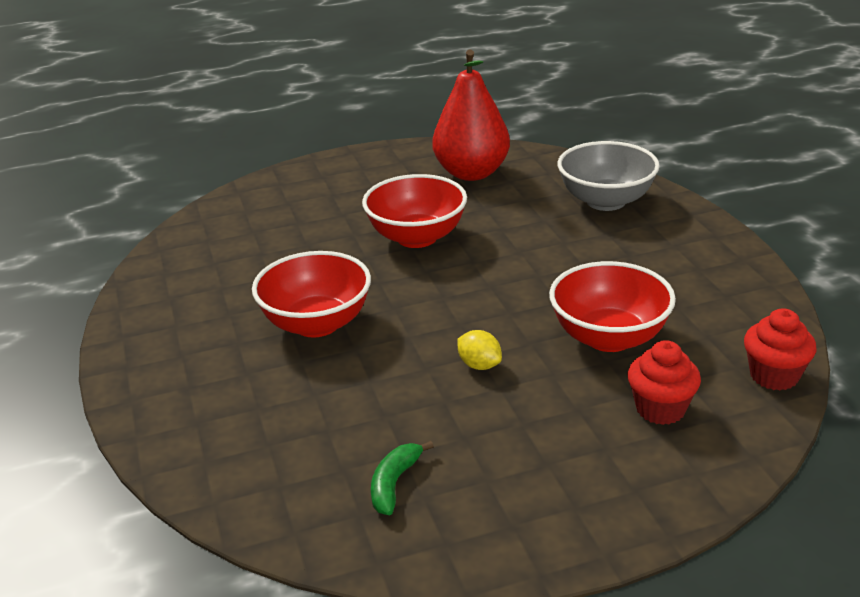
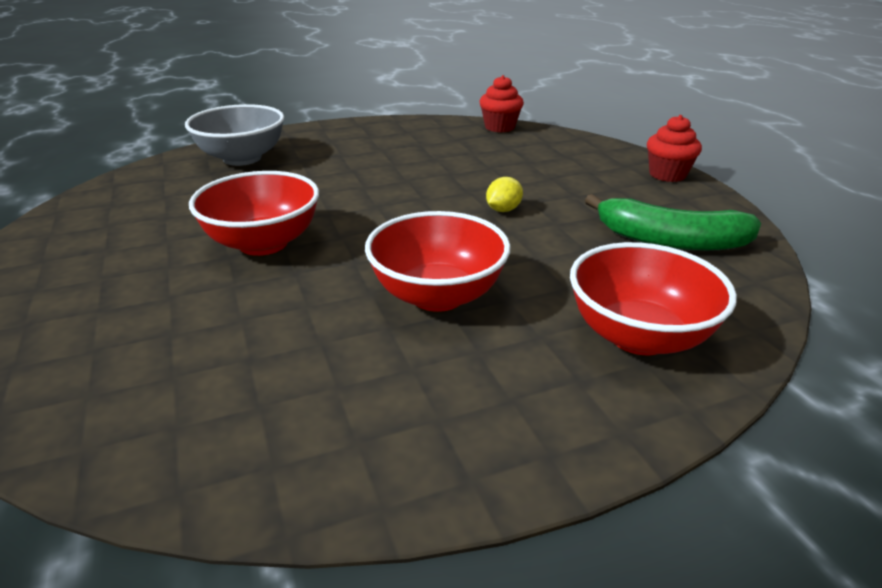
camera: 95 degrees left, 0 degrees up
green banana [371,441,434,515] -> green banana [585,194,761,251], size x1.91
red pear [432,50,510,181] -> none
red bowl [549,261,676,352] -> red bowl moved to [570,242,737,355]
red cupcake [628,340,701,425] -> red cupcake moved to [647,115,702,182]

